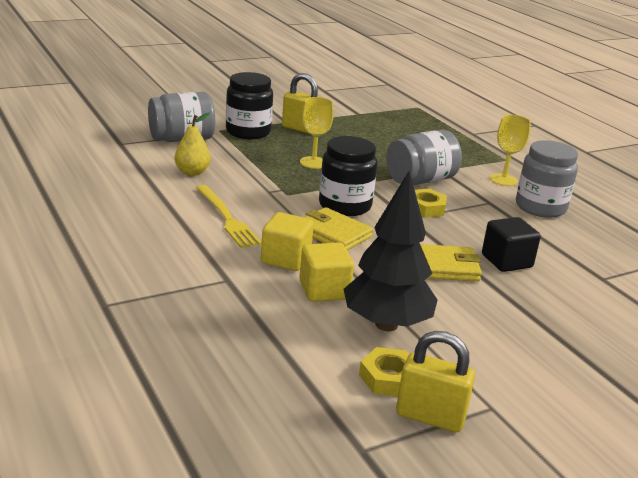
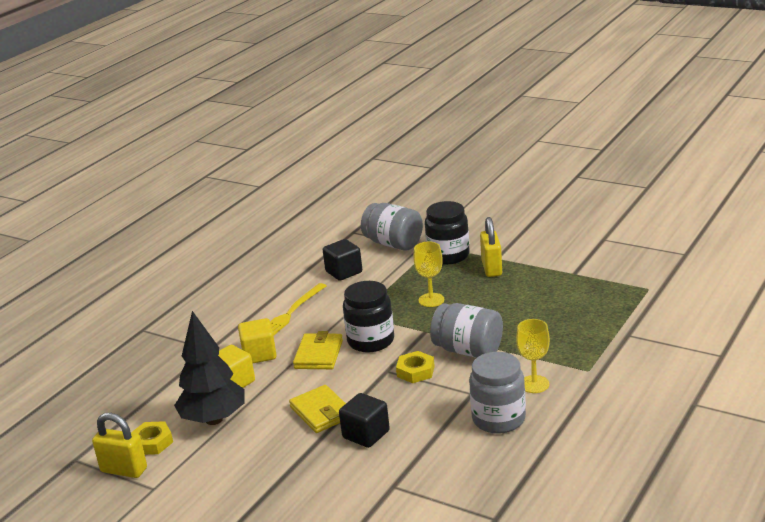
camera: 65 degrees right, 0 degrees up
yellow pear [174,113,211,176] -> black cube [323,239,362,281]
yellow padlock [396,331,475,432] -> yellow padlock turned 60 degrees counterclockwise [92,413,147,478]

